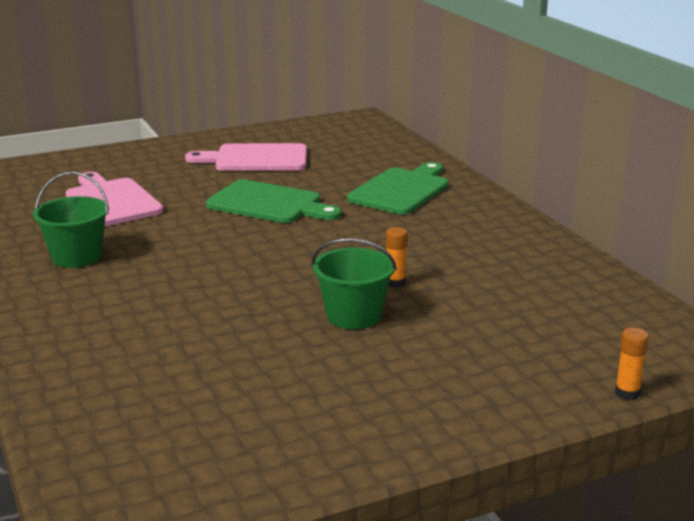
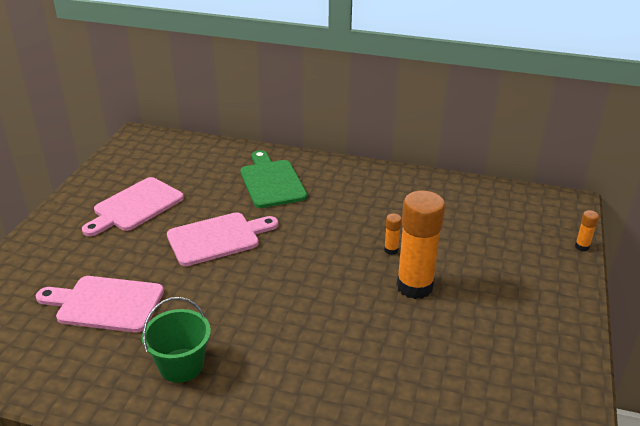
camera: 50 degrees left, 10 degrees up
green cutting board [206,179,342,223] -> pink cutting board [167,212,278,266]
green bucket [312,238,397,329] -> orange glue stick [396,190,445,299]

